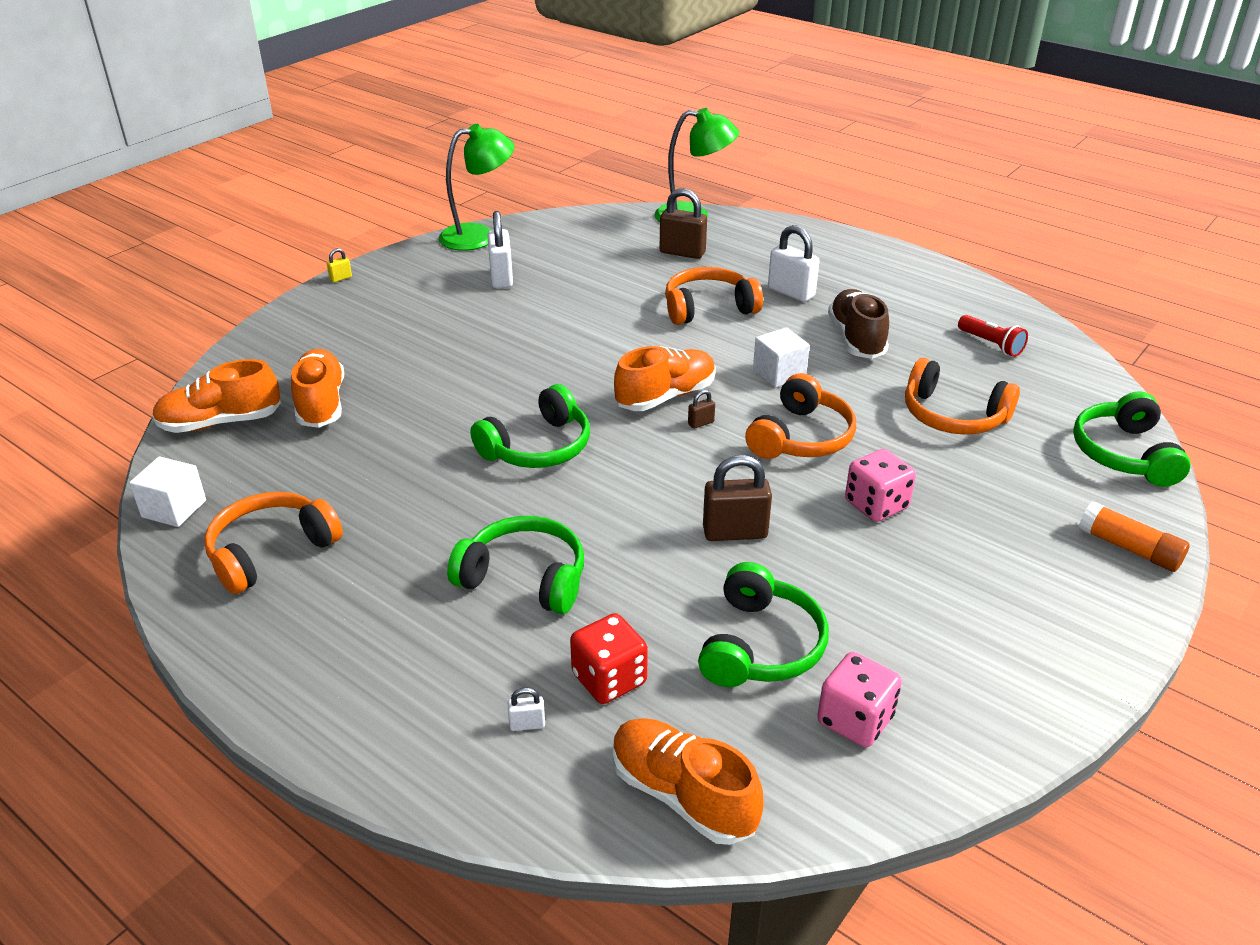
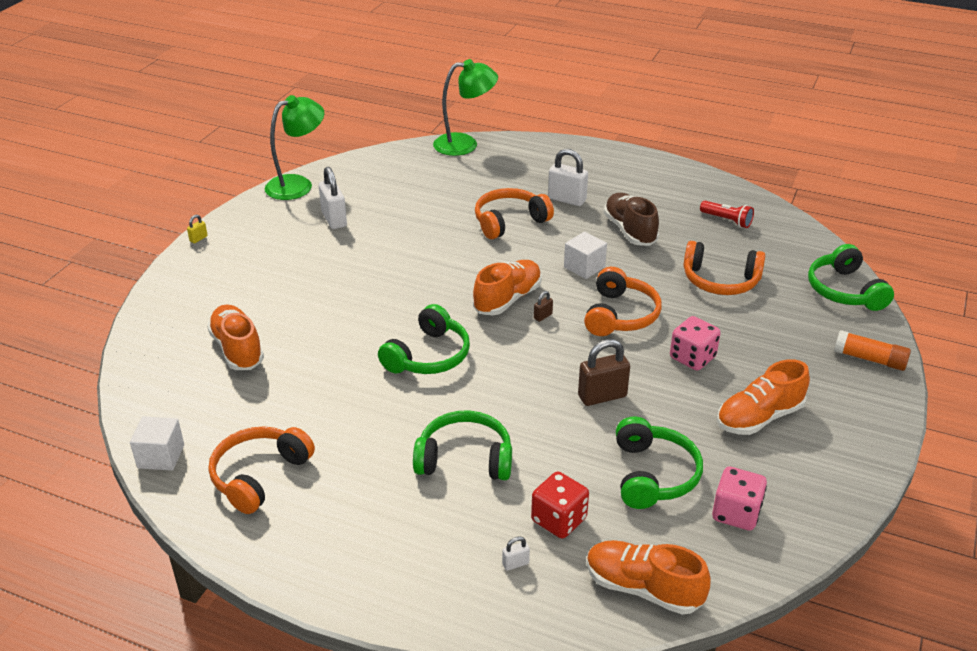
camera: 15 degrees left, 0 degrees up
orange shoe [152,359,281,433] -> orange shoe moved to [717,359,810,435]
brown padlock [659,188,707,259] -> none

